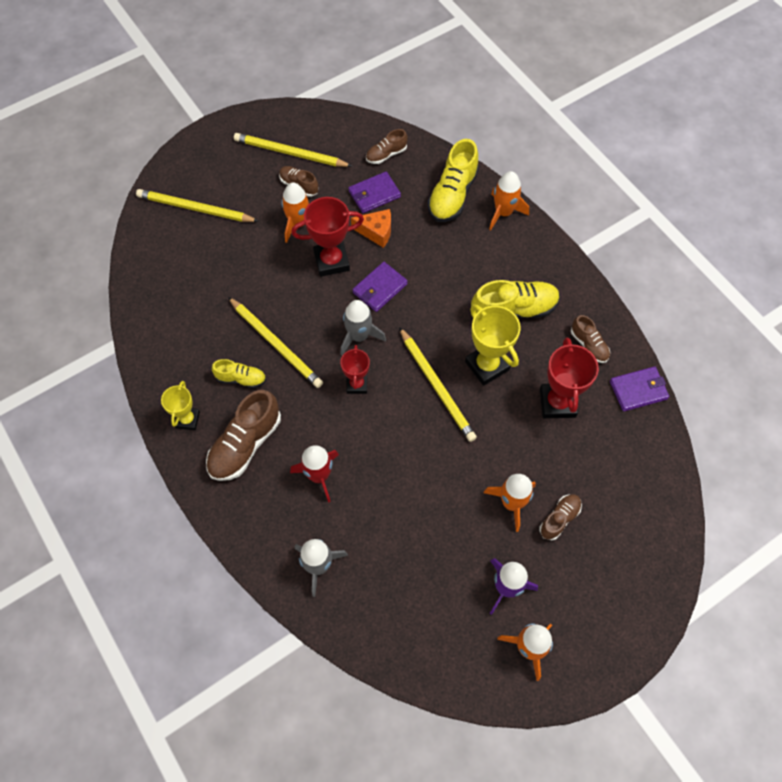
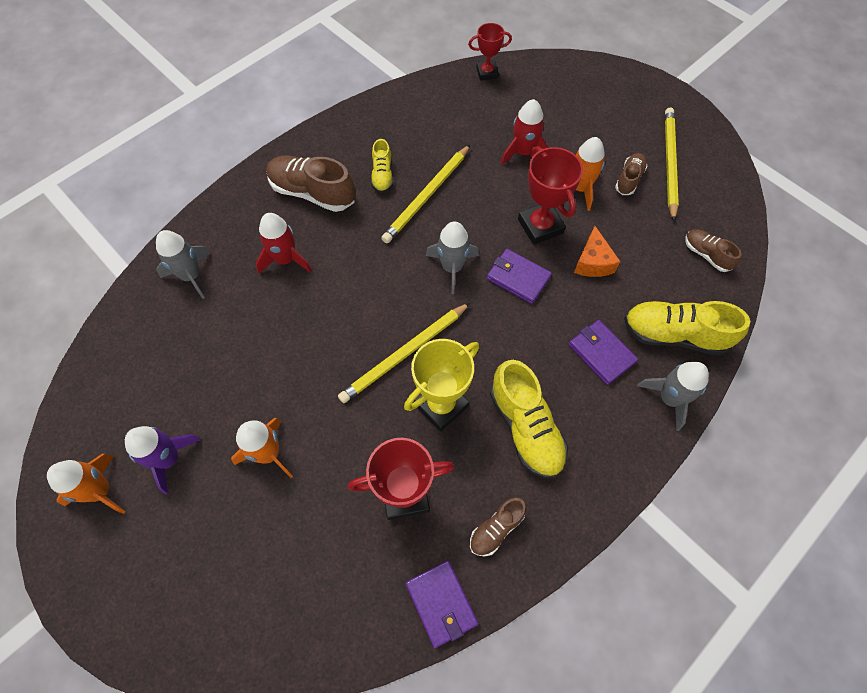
camera: 80 degrees right, 0 degrees up
yellow pencil [136,189,258,222] -> none
yellow trophy [161,381,200,430] -> none
red trophy [340,345,370,394] -> red trophy moved to [468,23,512,81]
purple wallet [348,172,401,213] -> purple wallet moved to [569,320,638,385]
orange rocket [489,171,529,230] -> grey rocket [637,362,709,431]
brown shoe [540,494,582,540] -> none
none -> red rocket [501,99,548,165]

